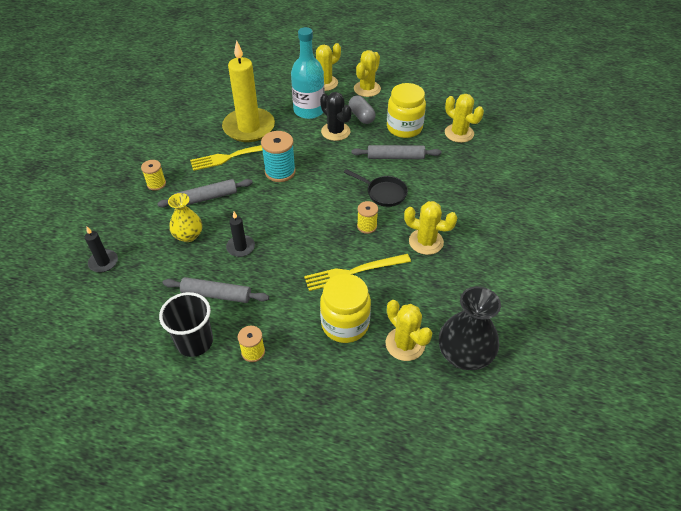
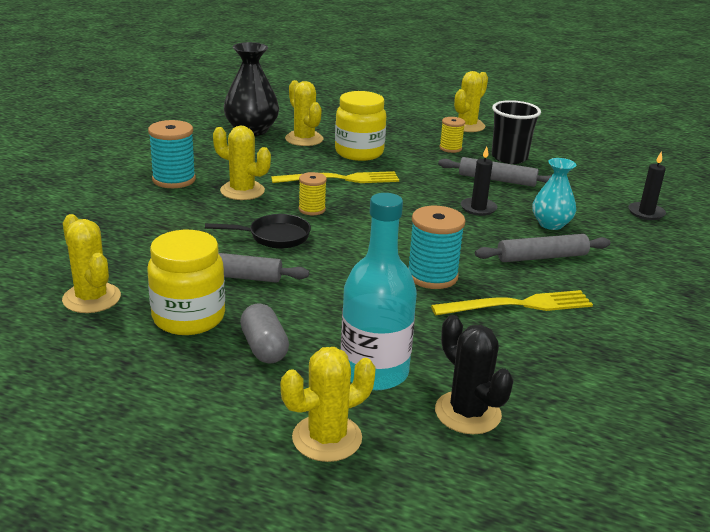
camera: 175 degrees left, 20 degrees down
yellow spool [141,160,166,191] -> none
yellow vase [168,193,203,242] -> turquoise vase [532,158,576,230]
yellow candle [222,40,275,142] -> none
black cactus [320,92,352,141] -> black cactus moved to [435,315,514,434]
black pan [344,169,408,207] -> black pan turned 135 degrees clockwise [205,214,311,249]
yellow cactus [354,50,381,97] -> yellow cactus moved to [454,71,488,132]
none -> turquoise spool [148,120,196,188]

